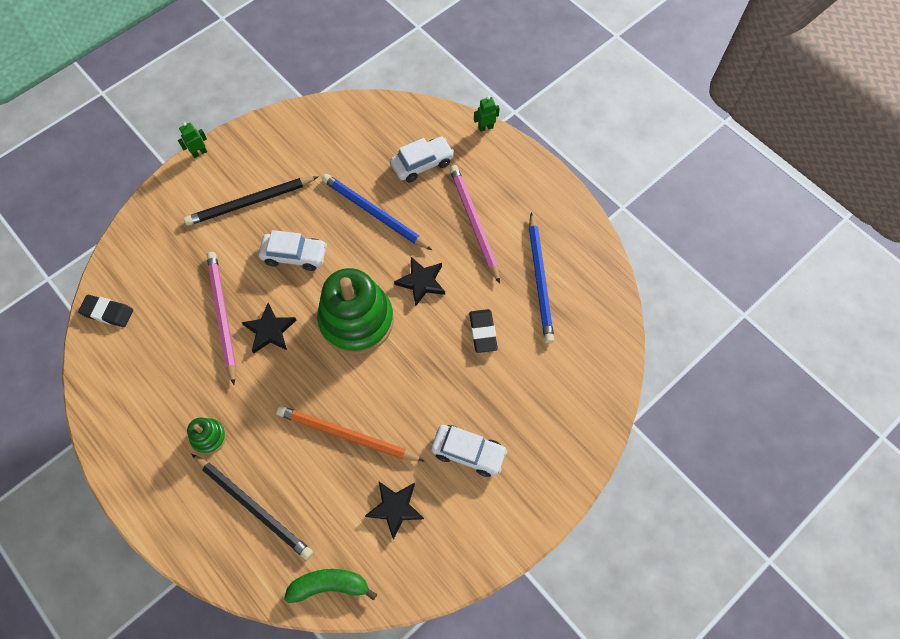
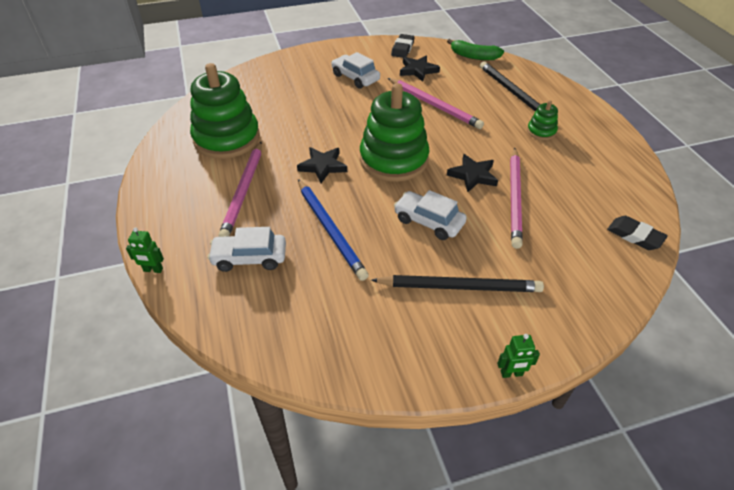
camera: 155 degrees left, 20 degrees down
orange pencil [276,406,424,461] -> pink pencil [388,78,484,129]
black eraser [469,309,498,353] -> black eraser moved to [391,34,415,58]
blue pencil [529,212,554,343] -> green stacking toy [190,63,260,159]

